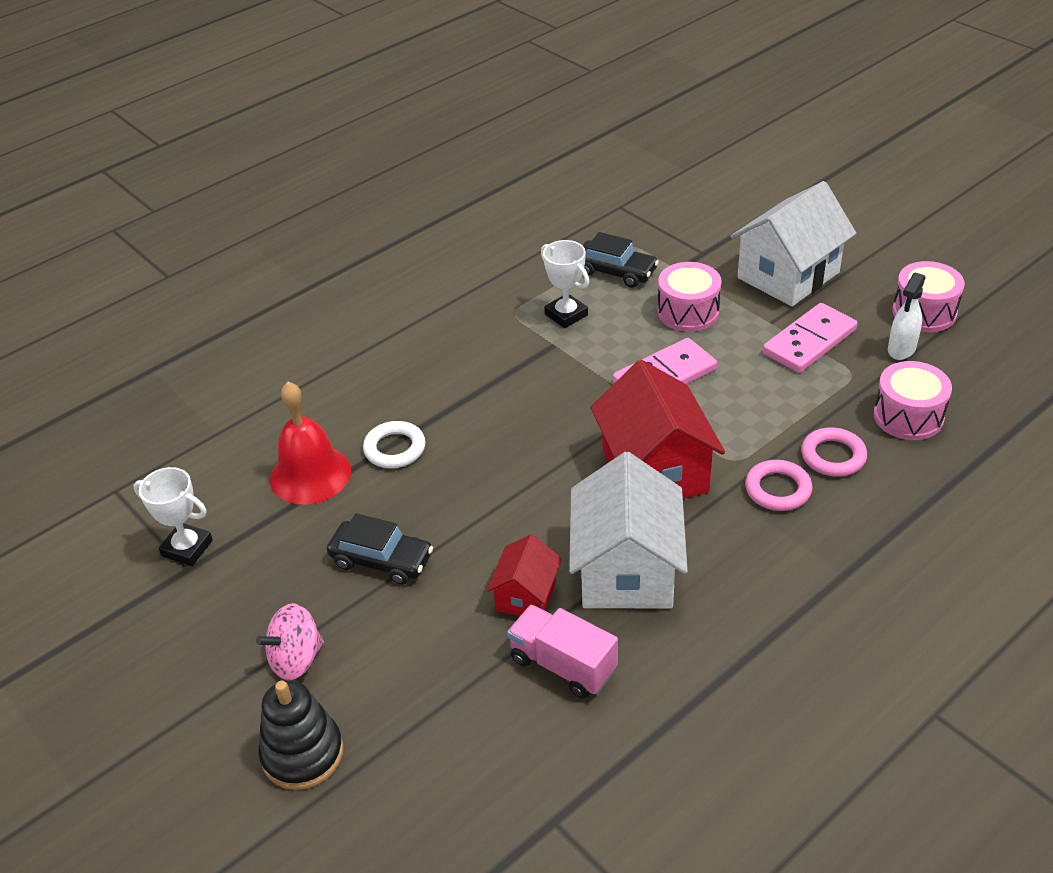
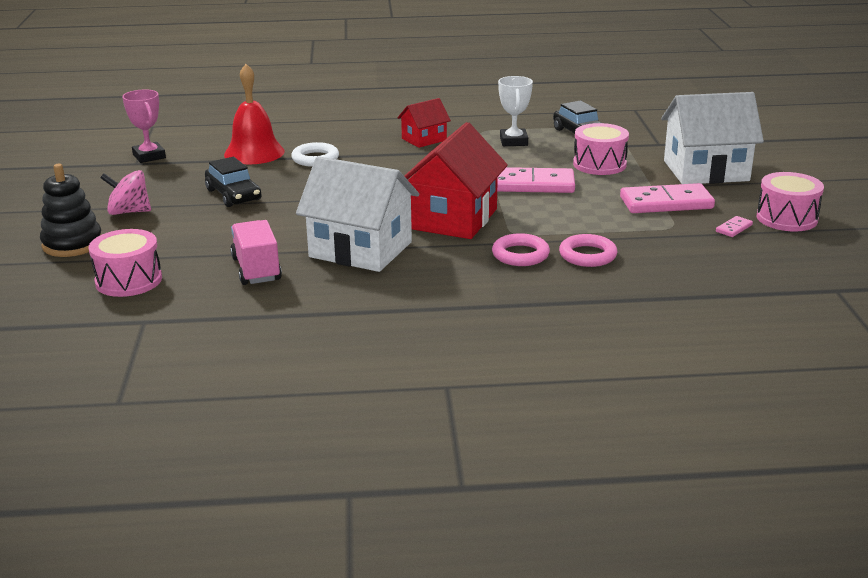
camera: 35 degrees right, 15 degrees down
white trophy [133,467,213,566] -> pink trophy [122,90,166,163]
red house [486,534,562,616] -> red house moved to [397,98,451,148]
white house [569,452,688,608] -> white house turned 75 degrees clockwise [296,156,419,272]
pink drum [873,361,952,440] -> pink drum moved to [89,229,162,297]
white spray bottle [888,272,926,360] -> pink domino [716,216,753,237]

